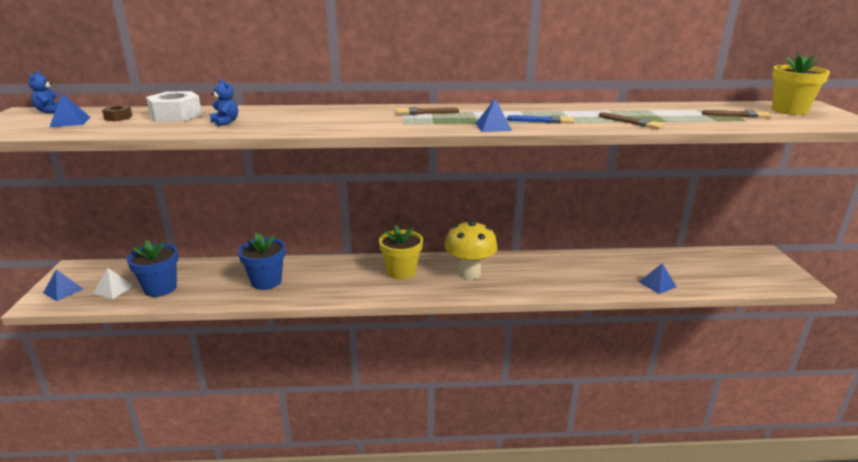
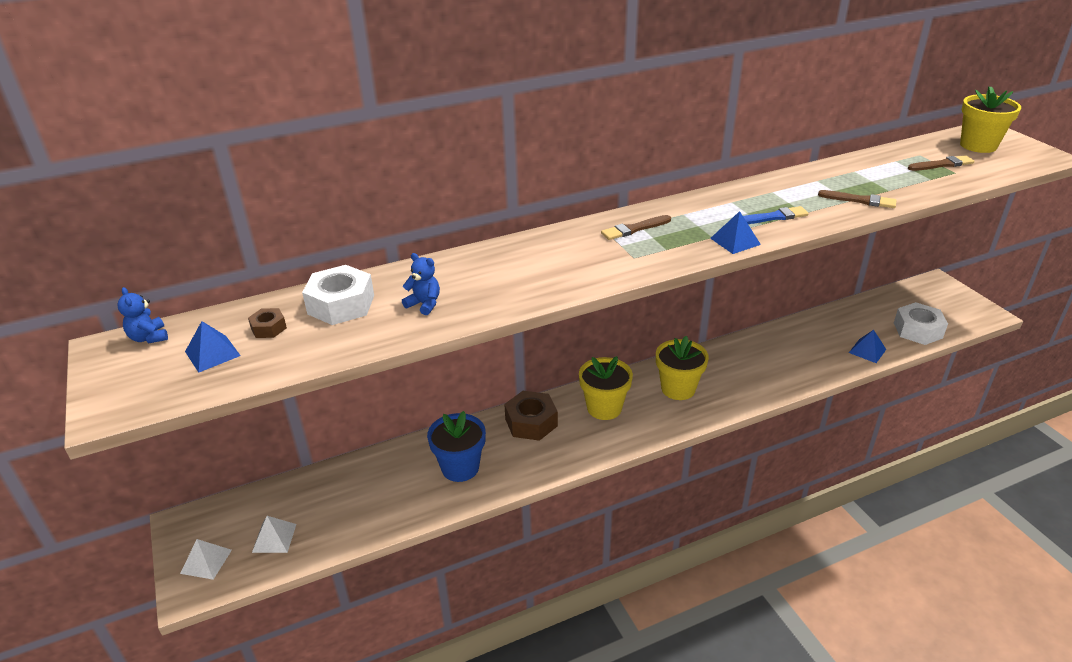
camera: 20 degrees left, 10 degrees up
blue pyramid [43,269,83,301] -> white pyramid [180,539,232,580]
blue flower pot [127,240,178,297] -> none
yellow mushroom [445,220,498,279] -> yellow flower pot [656,336,709,400]
none -> brown nut [504,391,558,441]
none -> white nut [894,302,948,345]

